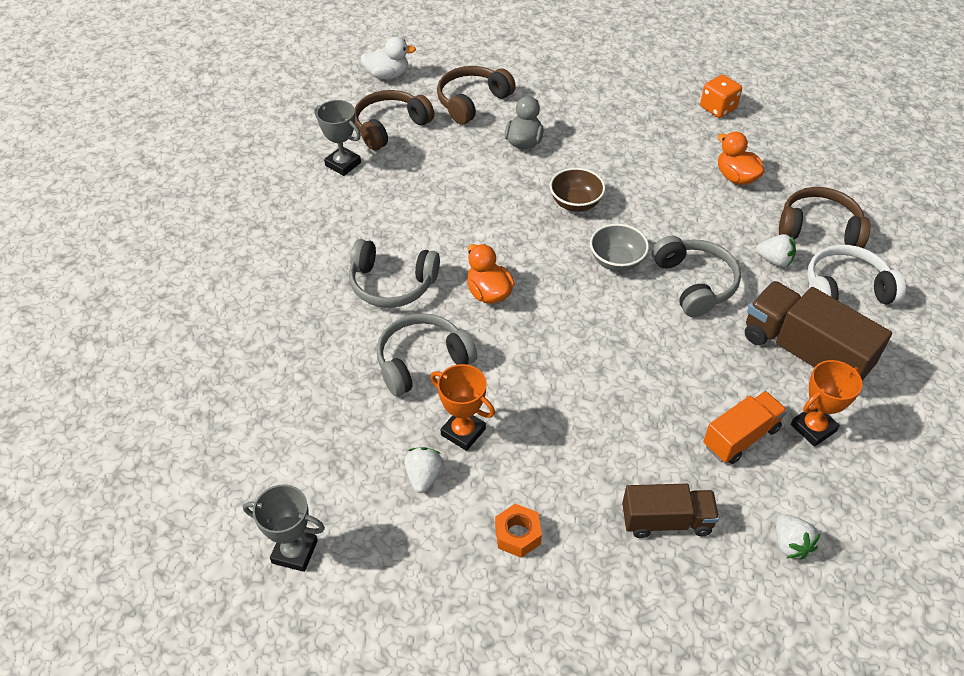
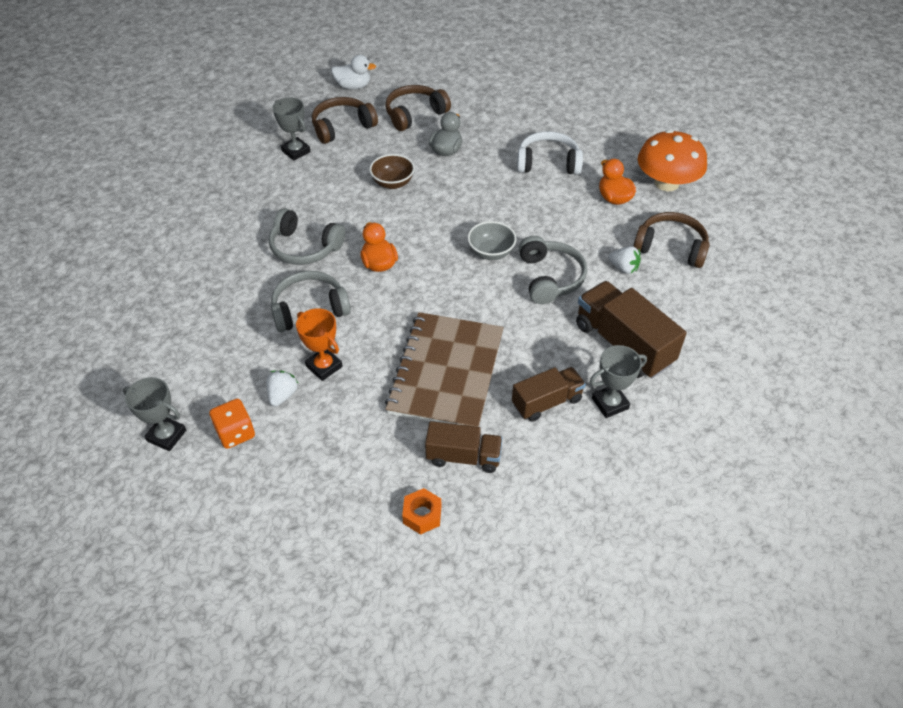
camera: 10 degrees right, 0 degrees up
orange nut [495,504,542,558] -> orange nut moved to [402,488,441,535]
brown bowl [550,168,605,212] -> brown bowl moved to [369,154,415,189]
orange dice [700,75,742,118] -> orange dice moved to [209,399,255,449]
orange truck [703,391,787,464] -> brown truck [512,367,586,422]
white strawberry [776,514,820,559] -> none
orange trophy [791,360,862,447] -> grey trophy [590,345,647,418]
white headphones [807,245,906,304] -> white headphones moved to [517,131,583,175]
none -> brown notebook [385,312,504,427]
none -> orange mushroom [638,130,707,191]

